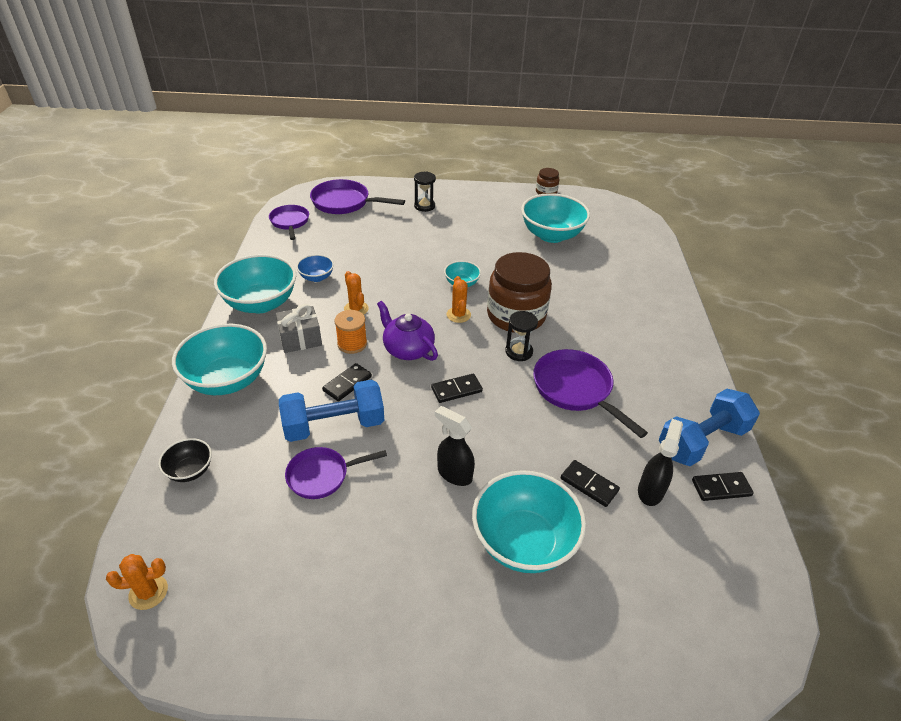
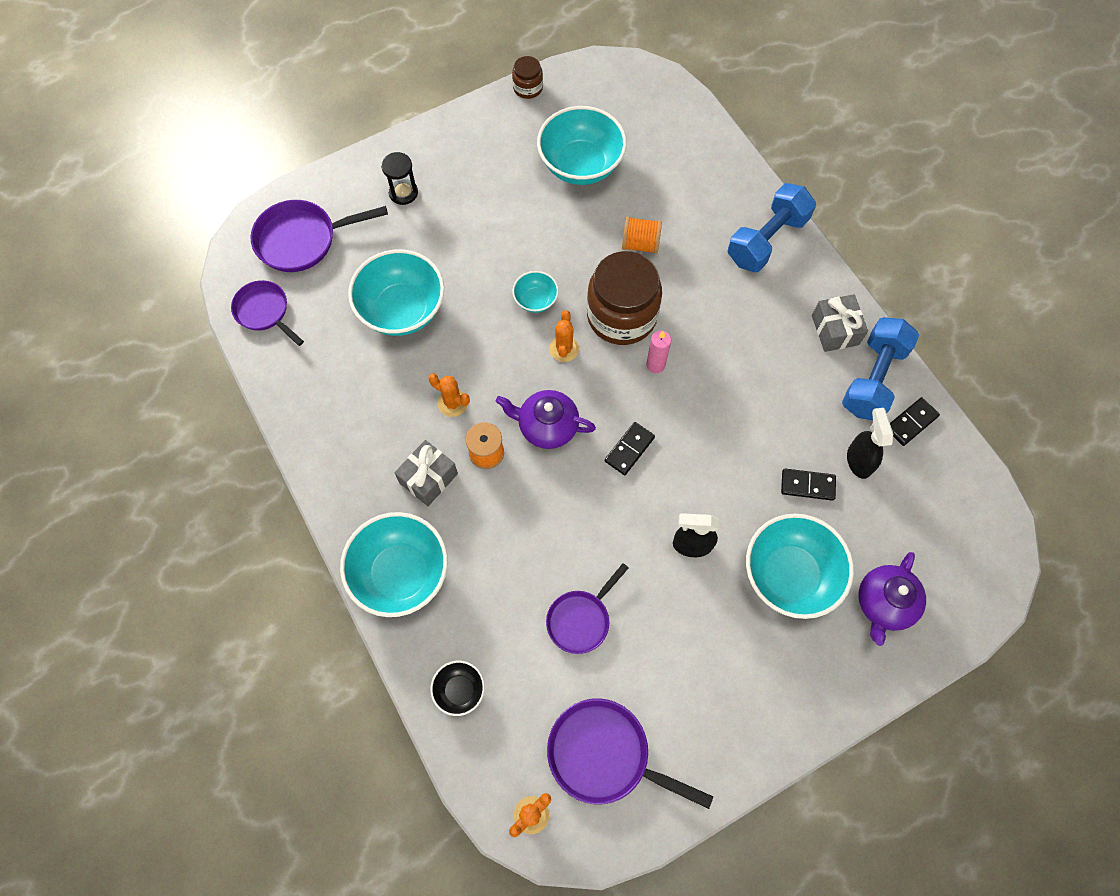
camera: 30 degrees left, 25 degrees up
turquoise bowl [214,254,296,313] -> turquoise bowl moved to [348,249,444,336]
blue dumbbell [279,380,384,442] -> blue dumbbell moved to [728,183,816,272]
blue bowl [296,255,334,282] -> none
black domino [322,363,372,401] -> none
orange cactus [447,276,471,323] -> orange cactus turned 45 degrees clockwise [549,310,579,362]
black hourglass [505,311,538,361] -> pink candle [646,331,671,373]
purple pan [533,349,648,438] -> purple pan moved to [547,698,714,809]
none -> orange spool [622,216,662,254]
none -> grey gift [812,294,868,352]
none -> purple teapot [858,552,926,646]

